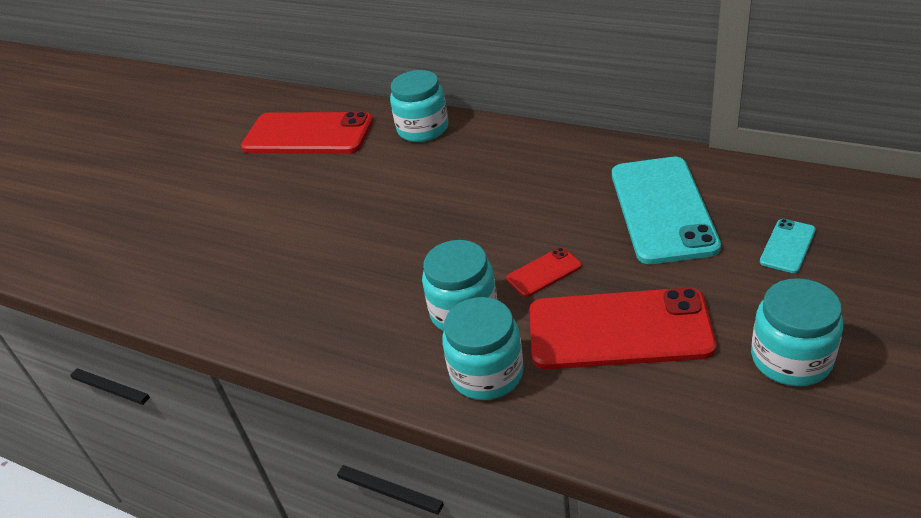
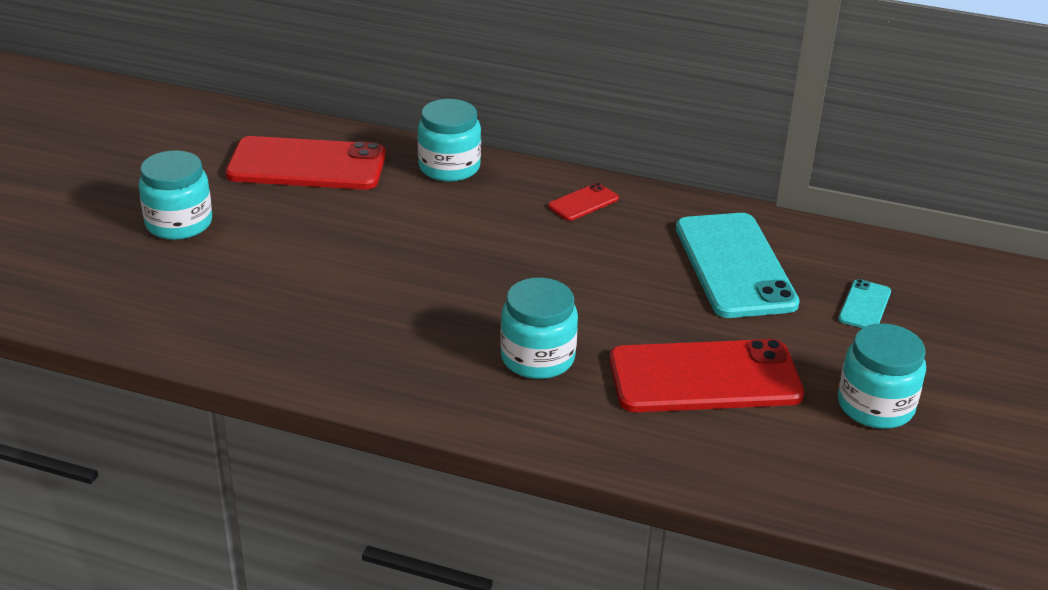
camera: 15 degrees left, 5 degrees down
turquoise jar [442,297,524,400] -> turquoise jar moved to [139,150,212,240]
red phone [506,247,582,297] -> red phone moved to [548,183,619,221]

